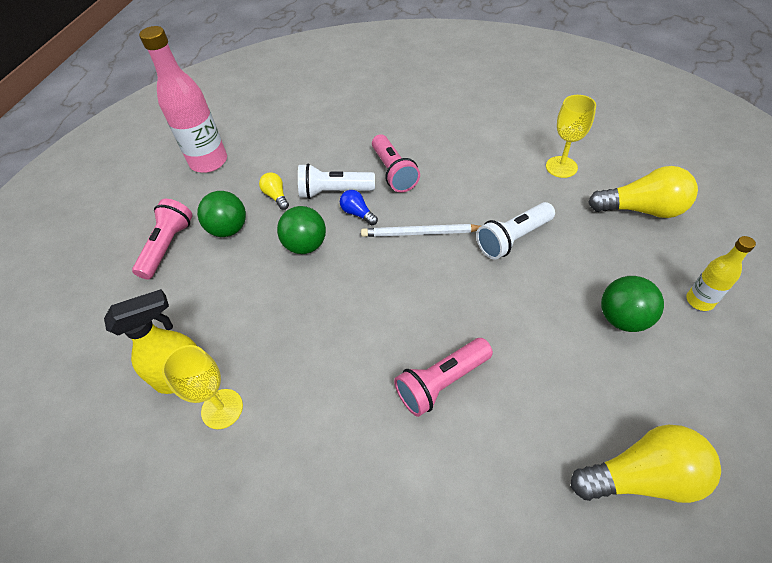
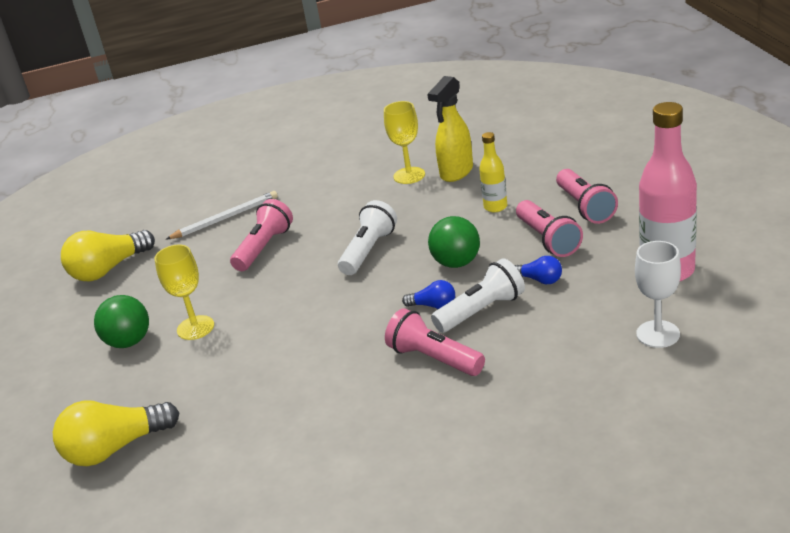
camera: 150 degrees right, 20 degrees down
green ball [197,191,246,237] -> pink flashlight [516,200,583,257]
yellow light bulb [259,172,289,210] -> blue light bulb [514,256,562,284]
white pencil [361,224,481,237] -> white pencil moved to [165,191,278,240]
white flashlight [476,202,555,260] -> white flashlight moved to [338,200,397,275]
yellow goblet [546,95,596,178] -> yellow goblet moved to [155,244,214,340]
yellow bottle [686,236,756,311] -> yellow bottle moved to [479,132,507,212]
none -> white goblet [635,241,681,348]

